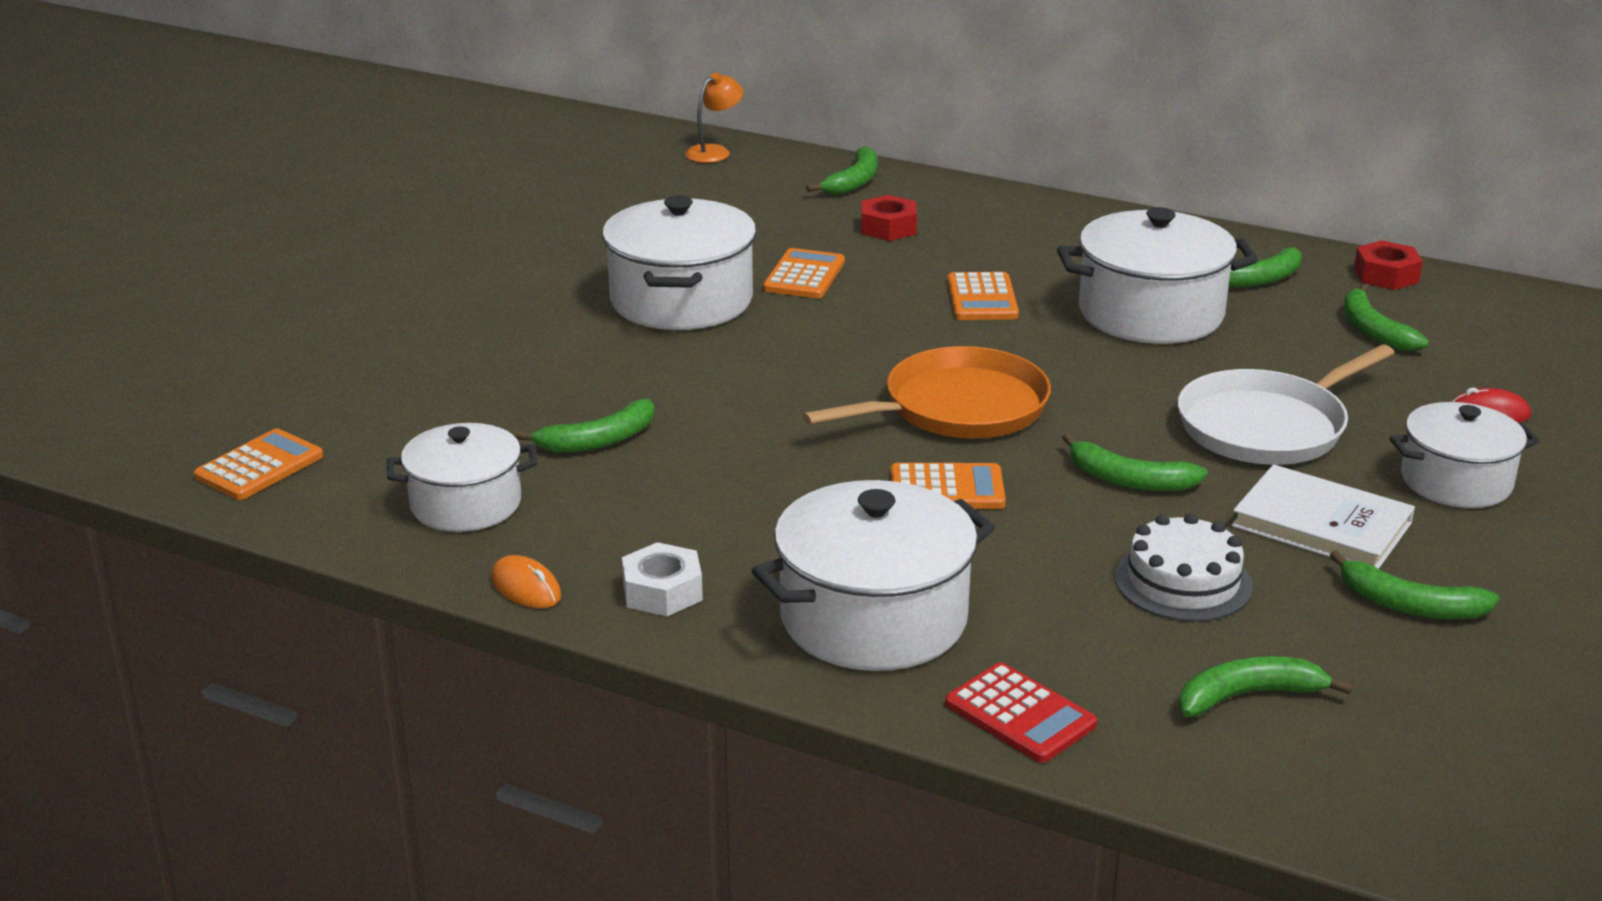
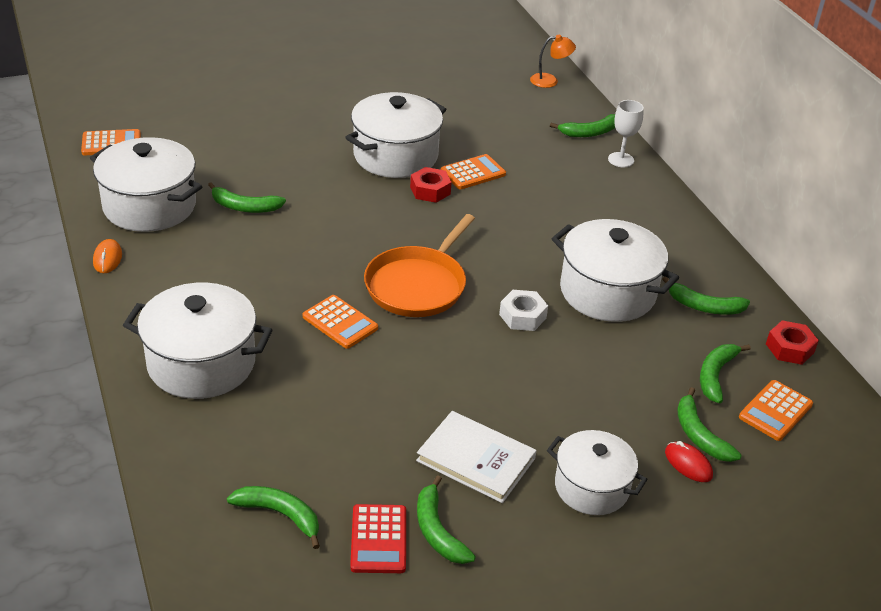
camera: 40 degrees right, 10 degrees up
white pot [387,423,537,532] -> white pot [90,137,202,232], size x1.55
white nut [622,542,703,616] -> white nut moved to [499,290,548,331]
orange pan [802,346,1051,438] -> orange pan turned 105 degrees clockwise [364,214,475,317]
red nut [861,195,917,241] -> red nut moved to [410,167,452,203]
red calculator [945,662,1097,763] -> red calculator moved to [350,504,406,573]
orange calculator [947,272,1019,320] -> orange calculator moved to [739,380,813,441]
green banana [1062,433,1208,491] -> green banana moved to [677,387,742,462]
white cake [1115,513,1253,622] -> none
white pan [1178,344,1394,465] -> none
white book [1231,464,1415,569] -> white book turned 45 degrees counterclockwise [416,411,537,503]
none -> white goblet [608,100,644,167]

